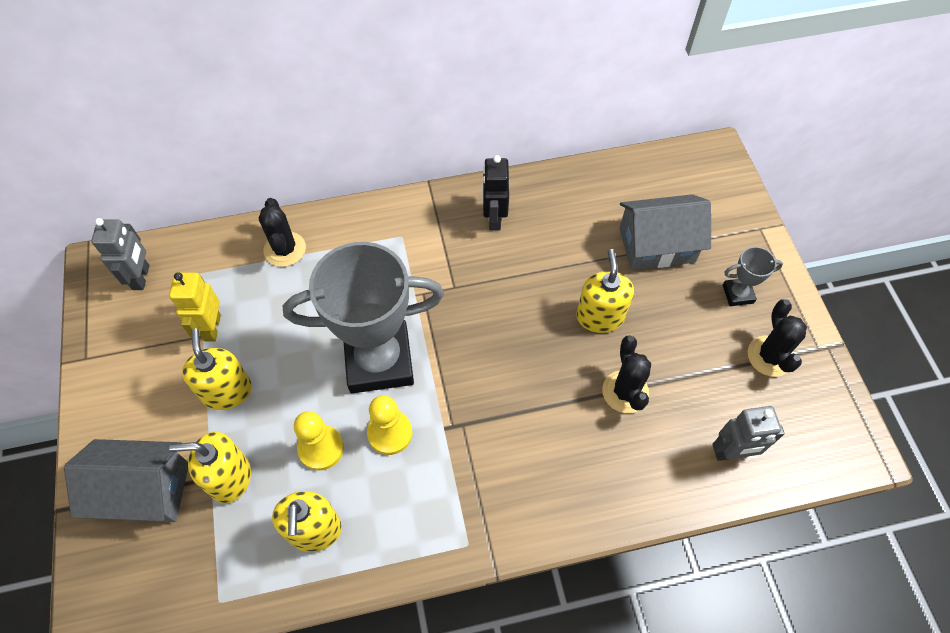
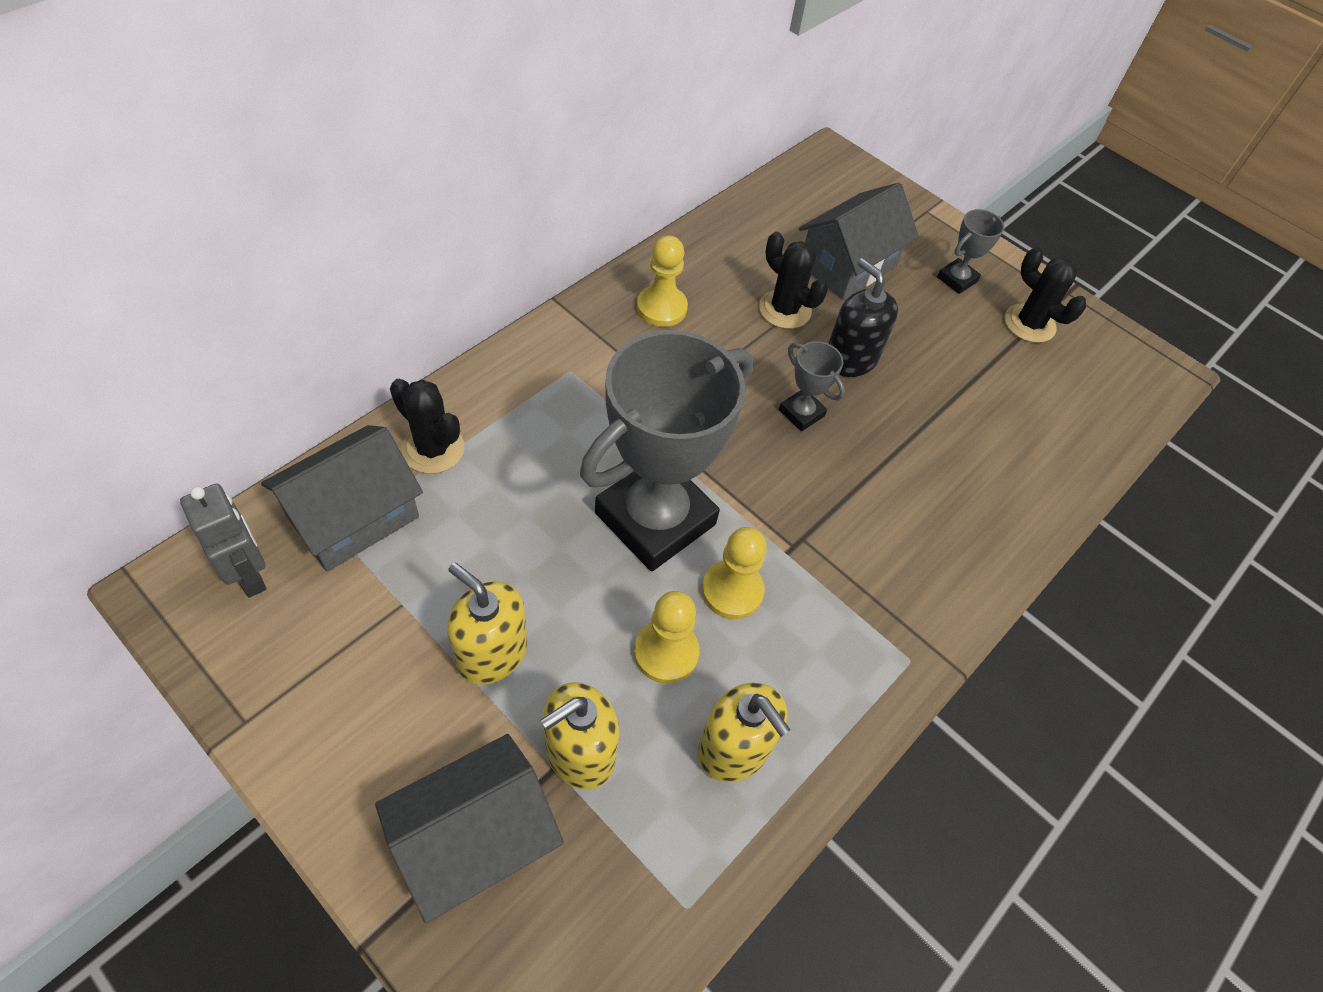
camera: 40 degrees left, 5 degrees down
yellow robot [169,272,221,341] -> none
black robot [482,155,509,231] -> yellow pawn [637,235,688,327]
yellow soap dispenser [576,249,634,333] -> black soap dispenser [828,258,898,377]
black cactus [602,335,651,413] -> black cactus moved to [759,232,828,329]
grey robot [712,406,785,461] -> none
none -> grey house [261,425,423,572]
none -> grey trophy [779,341,845,431]

